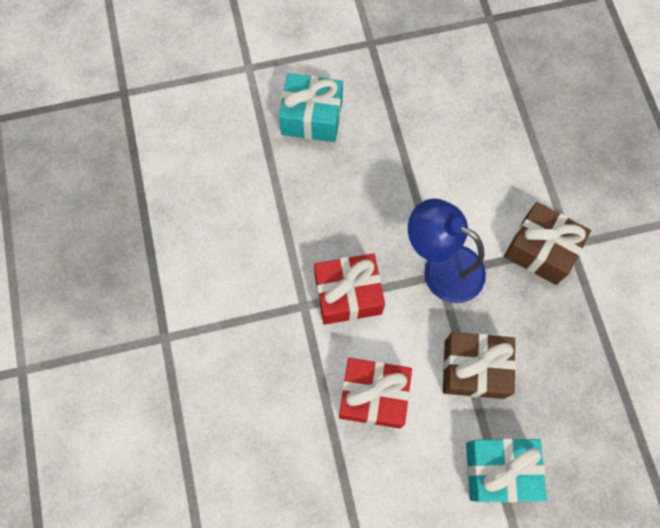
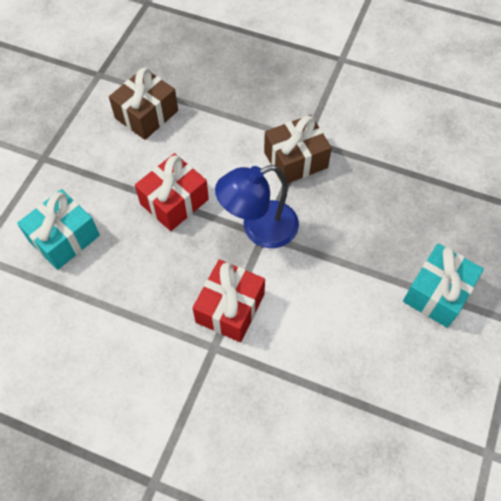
camera: 55 degrees left, 10 degrees down
red gift [339,358,412,429] -> red gift moved to [135,153,209,231]
brown gift [443,332,516,399] -> brown gift moved to [109,68,178,140]

